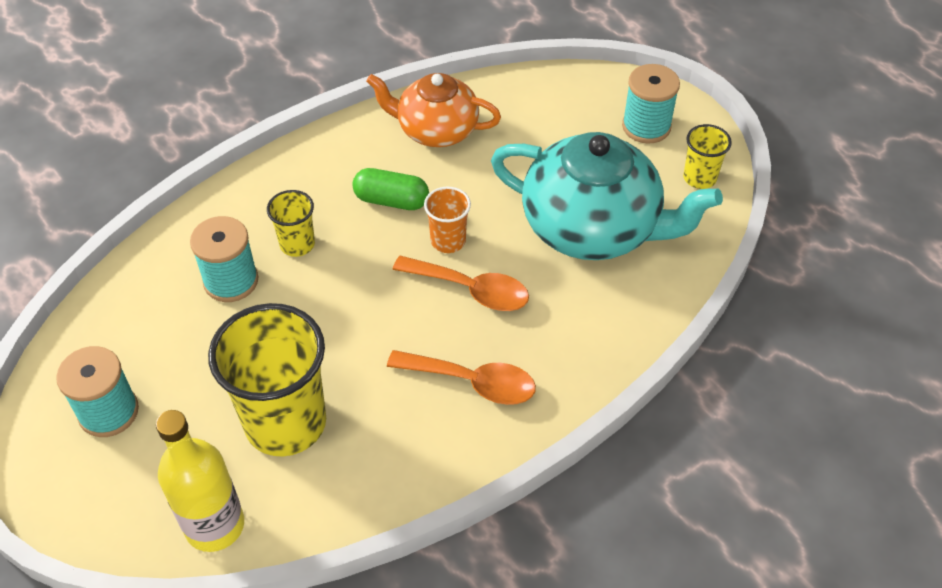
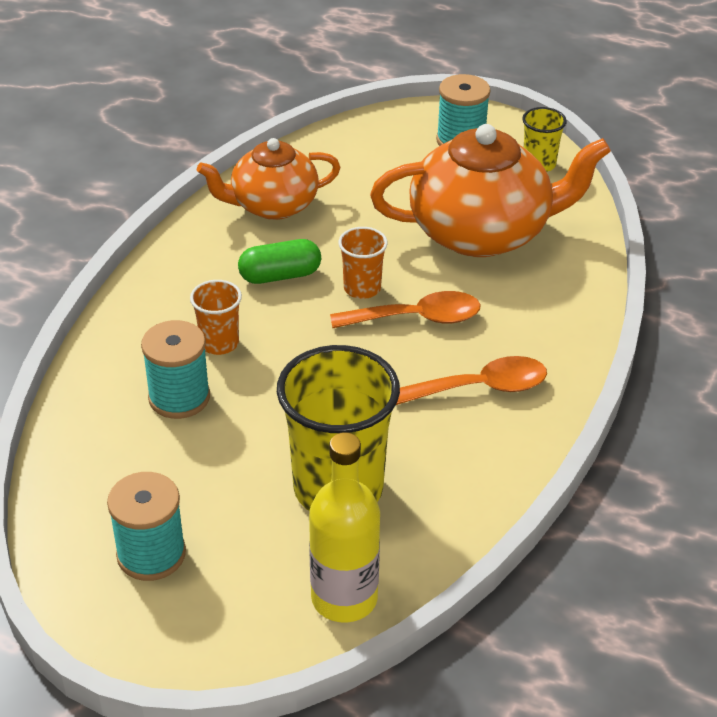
camera: 30 degrees left, 10 degrees down
yellow cup [267,190,315,257] -> orange cup [190,280,242,355]
turquoise teapot [491,132,723,260] -> orange teapot [370,124,611,257]

